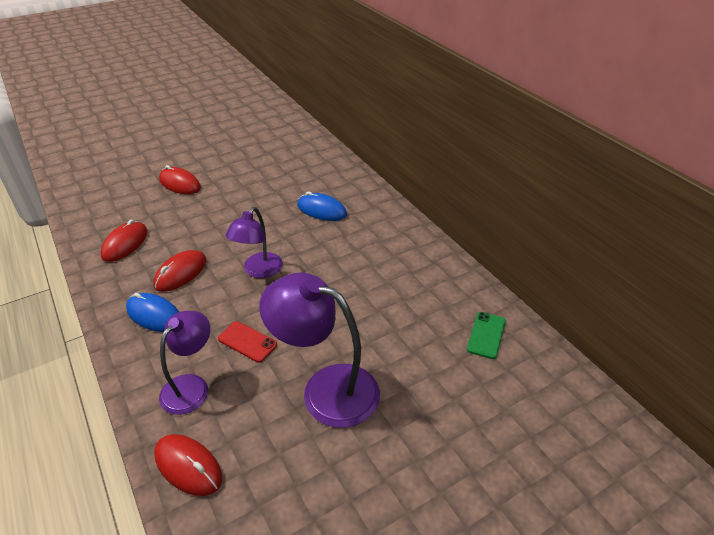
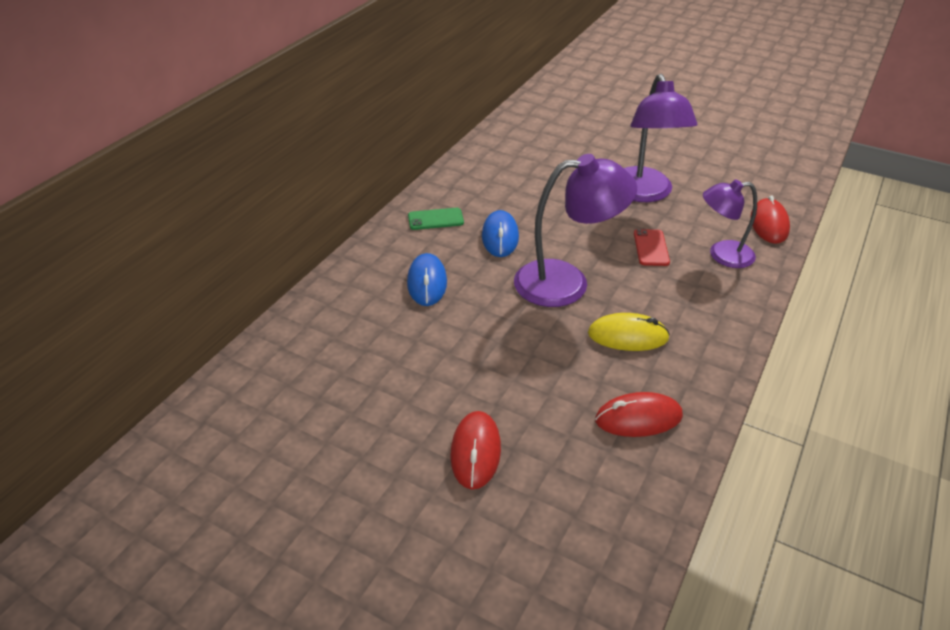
camera: 120 degrees left, 0 degrees up
blue mouse [126,293,179,332] -> blue mouse moved to [482,210,519,257]
red mouse [153,250,207,292] -> yellow mouse [588,313,670,351]
purple lamp [225,207,283,278] -> purple lamp [514,154,637,307], size x1.58
green phone [467,312,506,359] -> green phone moved to [408,208,464,230]

